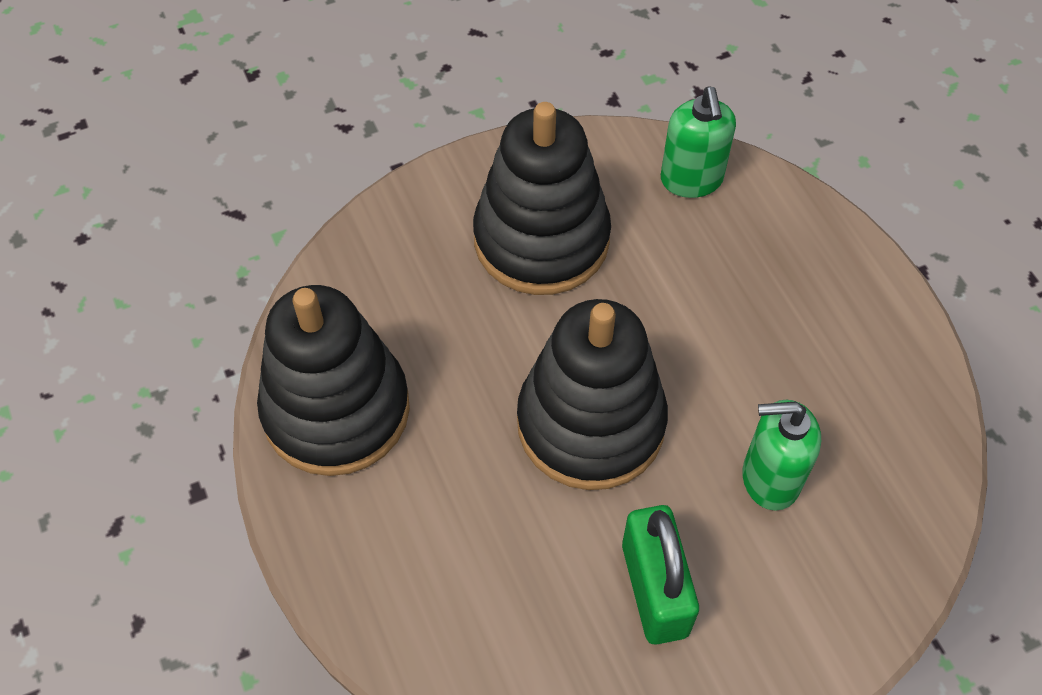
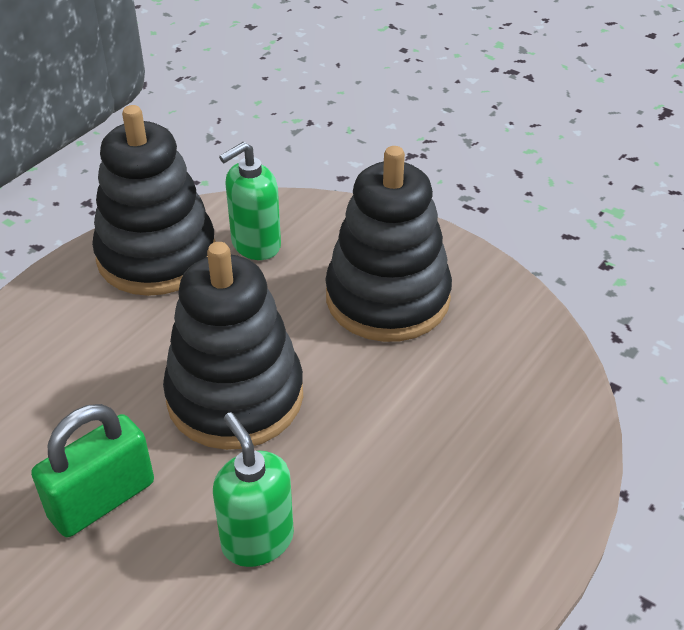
camera: 60 degrees right, 15 degrees down
green soap dispenser [661,86,736,198] -> green soap dispenser moved to [219,142,281,260]

